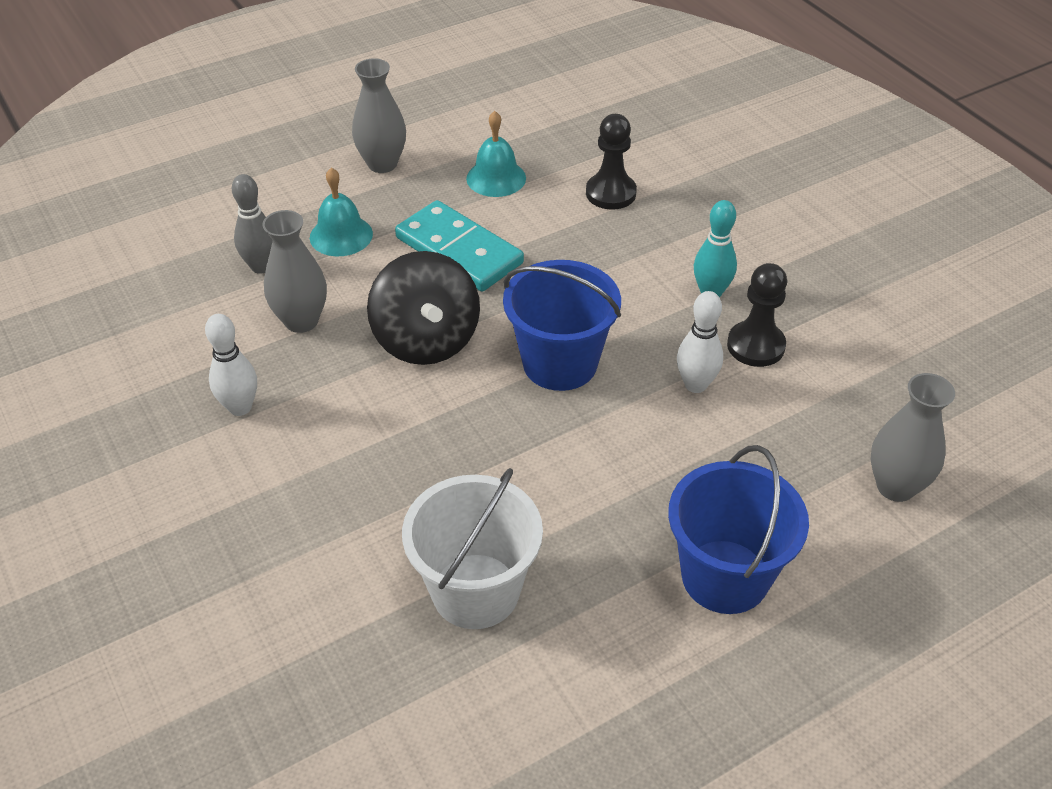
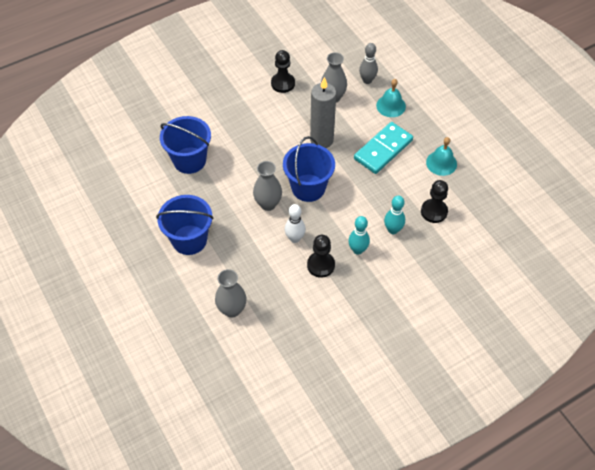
camera: 90 degrees right, 10 degrees up
white bowling pin [205,314,257,416] -> black pawn [271,50,295,93]
grey vase [352,58,406,173] -> grey vase moved to [253,161,282,211]
black spinning top [367,251,480,365] -> grey candle [310,77,336,148]
white bucket [402,468,543,629] -> blue bucket [160,116,211,174]
none -> turquoise bowling pin [384,195,405,234]

